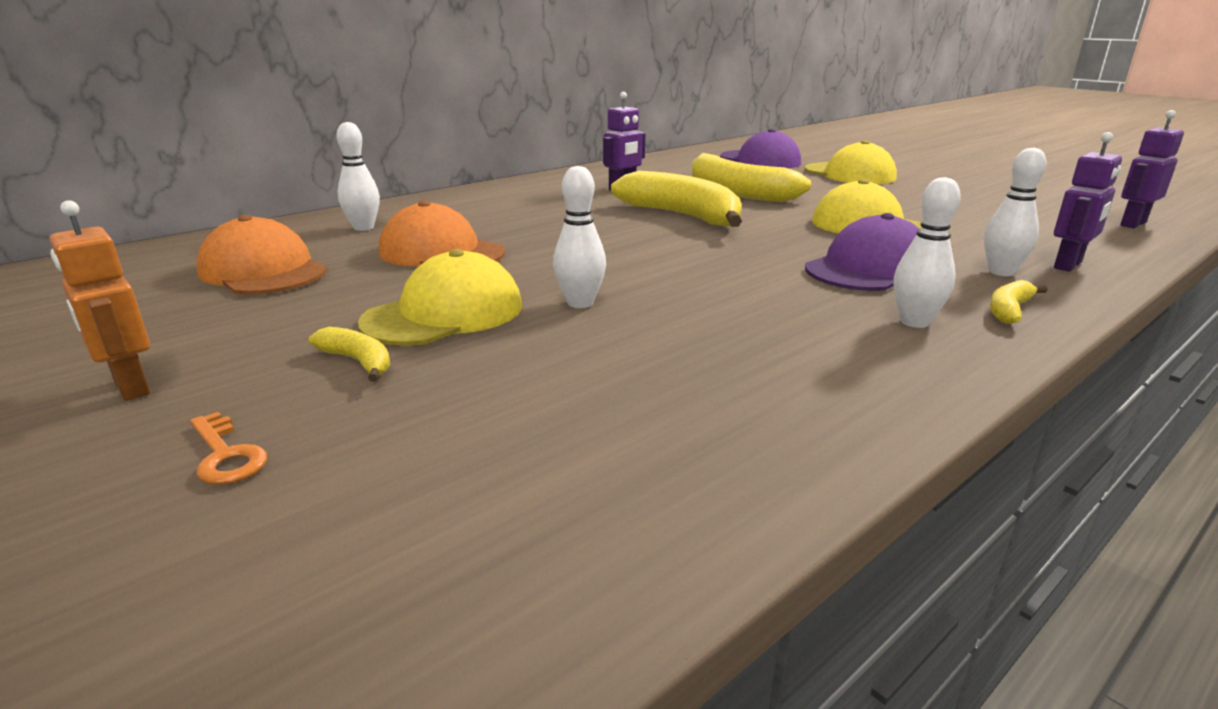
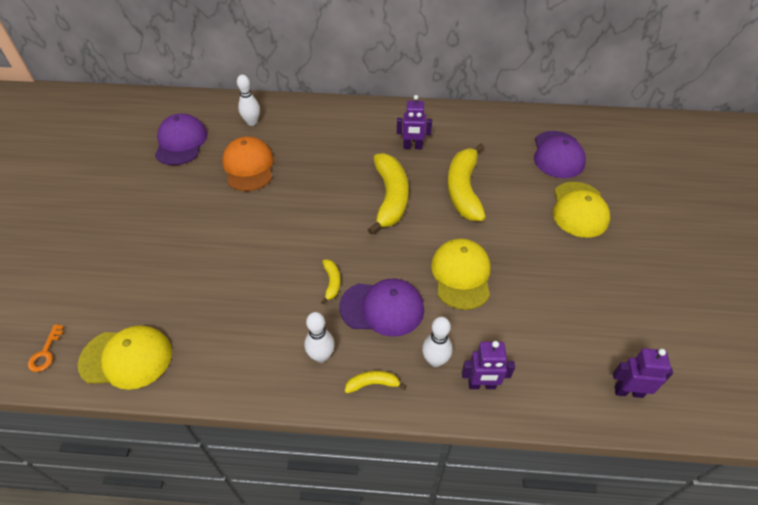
camera: 45 degrees right, 25 degrees up
orange robot [49,200,150,401] -> none
orange key [190,412,267,485] -> orange key moved to [28,324,64,372]
orange cap [196,215,327,294] -> purple cap [155,114,207,165]
yellow banana [309,327,390,382] -> yellow banana moved to [321,260,341,304]
yellow cap [358,249,522,346] -> yellow cap moved to [78,325,172,390]
white bowling pin [553,166,606,308] -> none

